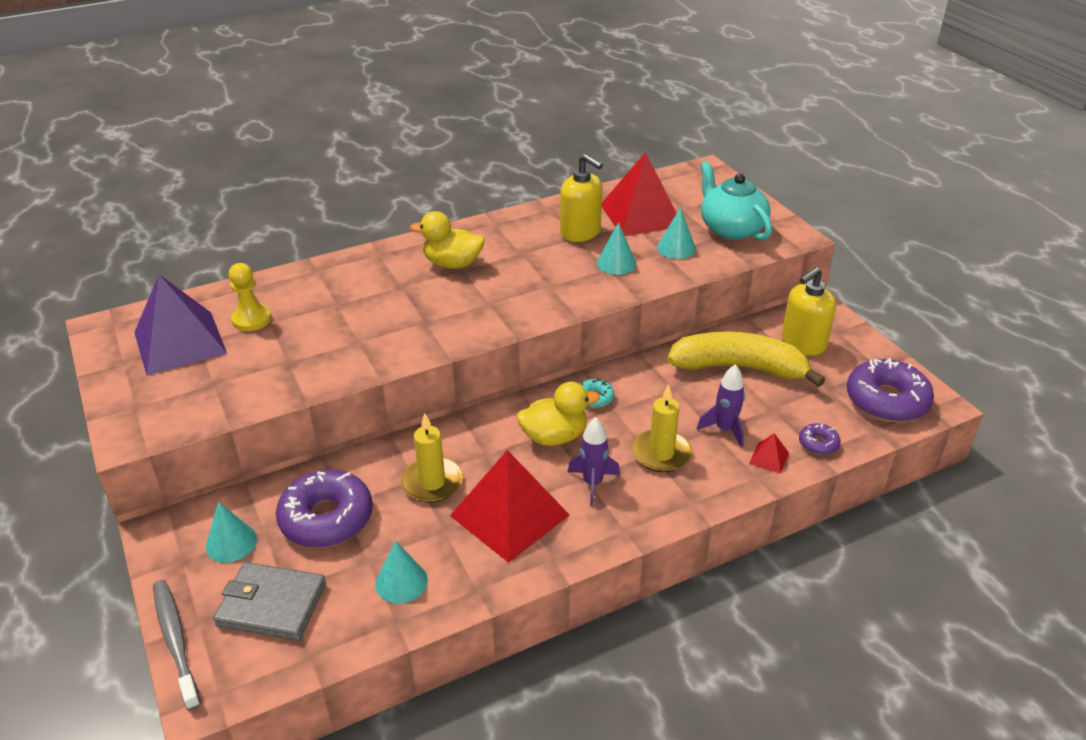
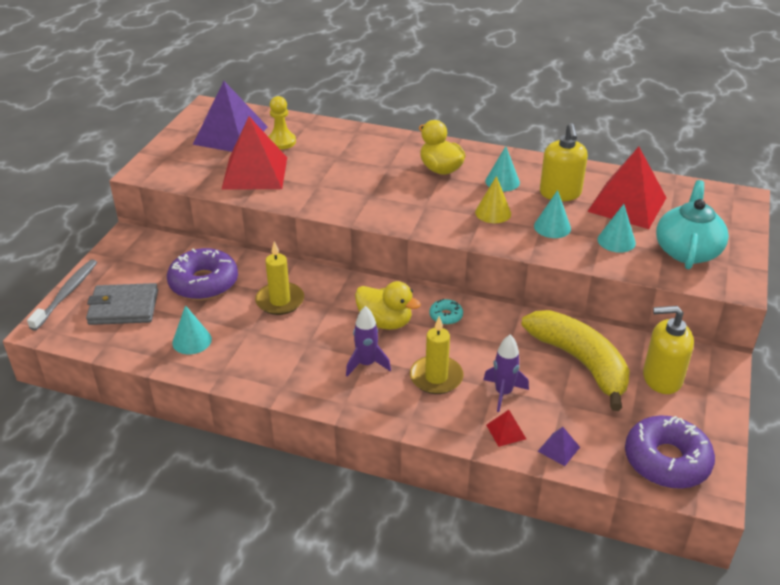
camera: 45 degrees right, 0 degrees up
turquoise cone [206,502,257,563] -> turquoise cone moved to [485,146,520,191]
grey wallet [213,562,326,641] -> grey wallet turned 60 degrees counterclockwise [86,283,158,325]
red pyramid [450,450,569,563] -> red pyramid moved to [222,117,287,189]
purple donut [799,423,841,455] -> purple pyramid [538,427,580,466]
none -> yellow cone [475,176,511,223]

